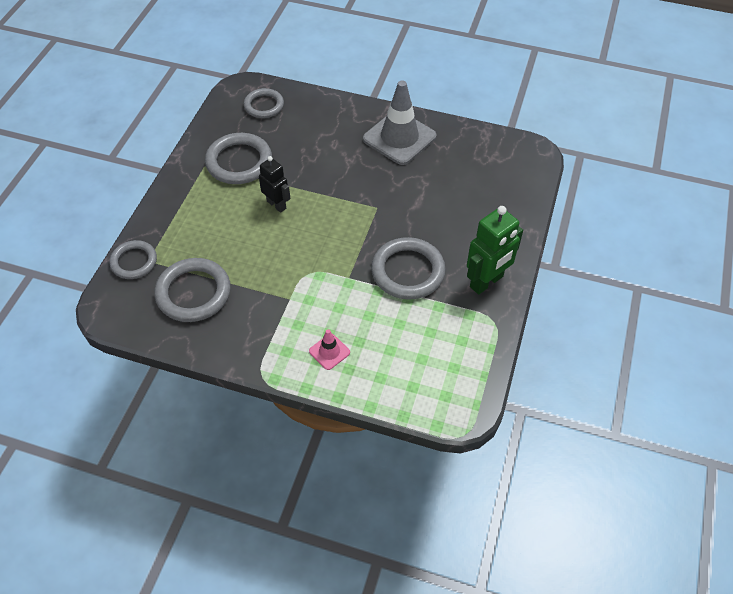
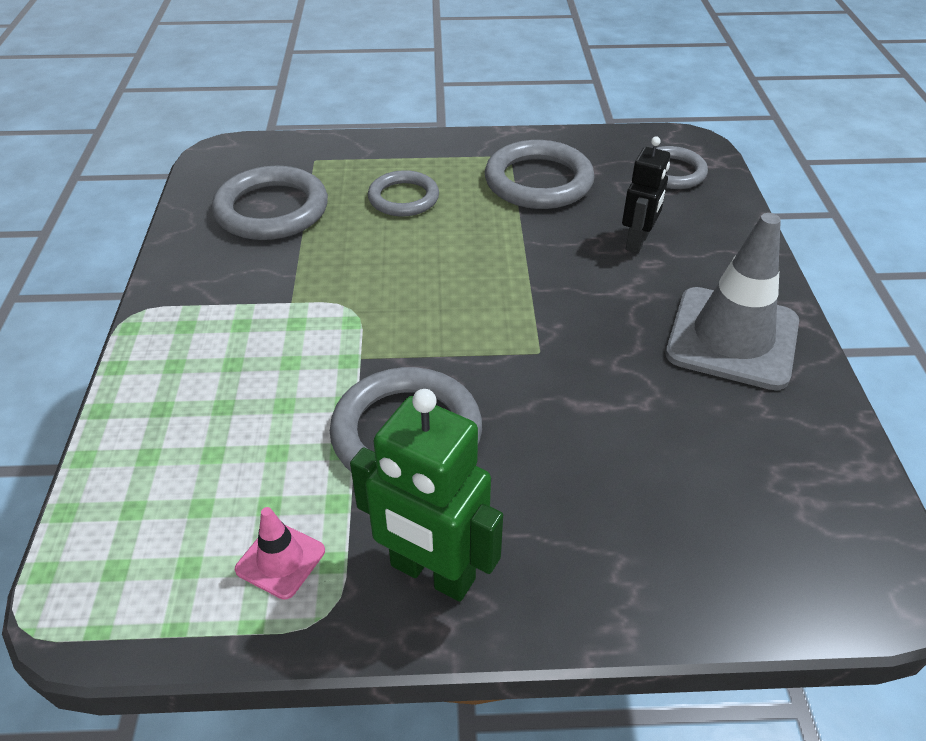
camera: 70 degrees right, 10 degrees down
grey ring [110,240,157,279] -> grey ring moved to [368,170,439,217]
black robot [259,156,290,213] -> black robot moved to [622,137,670,253]
pink traffic cone [309,329,350,370] -> pink traffic cone moved to [235,507,325,600]

